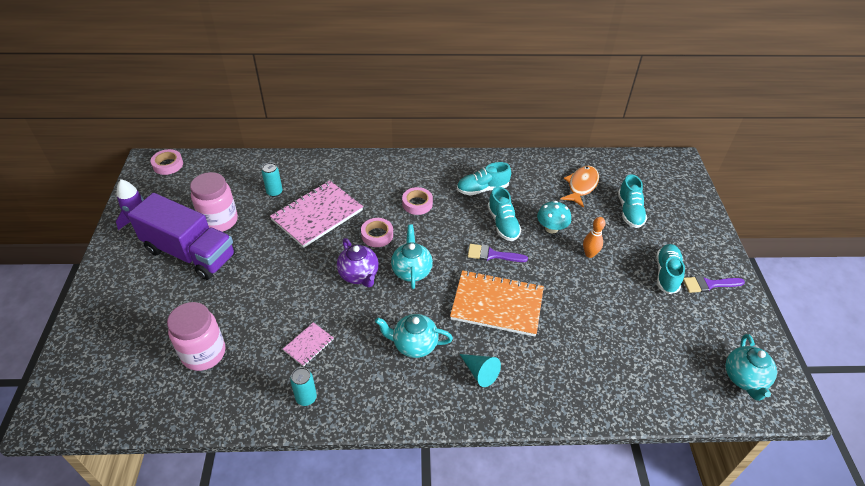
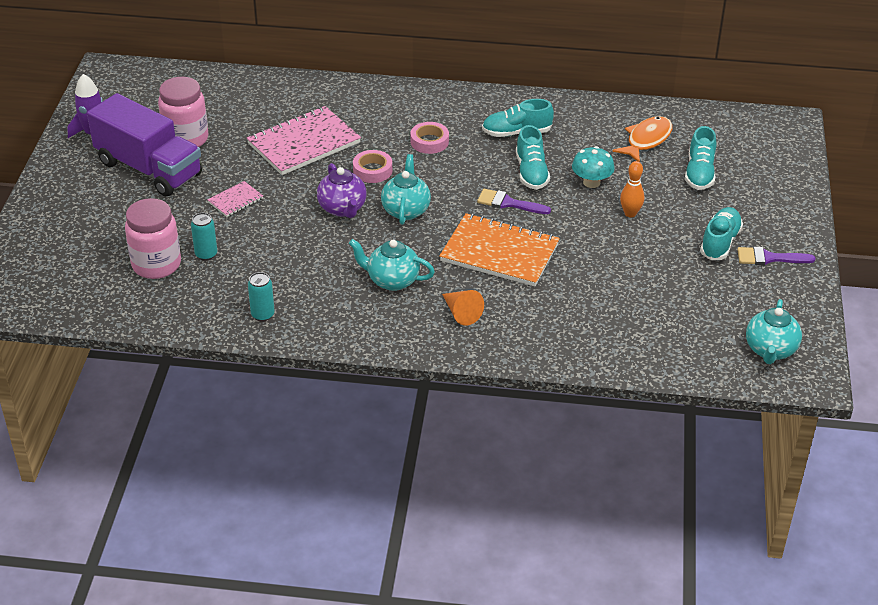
camera: 10 degrees right, 5 degrees down
pink tape [151,149,183,175] -> none
turquoise can [262,163,283,197] -> turquoise can moved to [191,213,217,261]
pink notebook [283,322,334,367] -> pink notebook moved to [207,181,263,217]
turquoise cone [460,354,501,387] -> orange cone [442,290,484,326]

